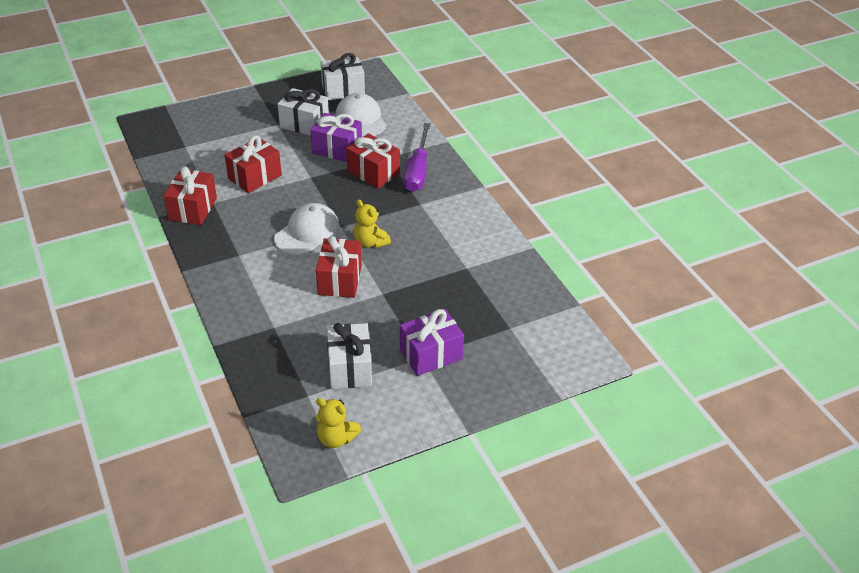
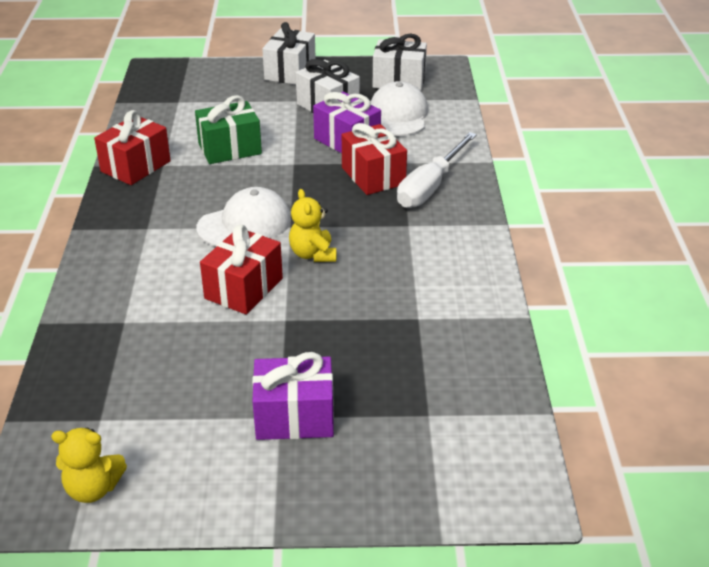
camera: 25 degrees right, 5 degrees down
red gift [225,135,282,193] -> green gift [195,95,262,164]
yellow teddy bear [316,398,361,448] -> yellow teddy bear turned 45 degrees counterclockwise [51,428,127,503]
white gift [327,323,372,389] -> white gift moved to [262,22,316,85]
purple screwdriver [403,123,430,192] -> white screwdriver [397,132,477,208]

